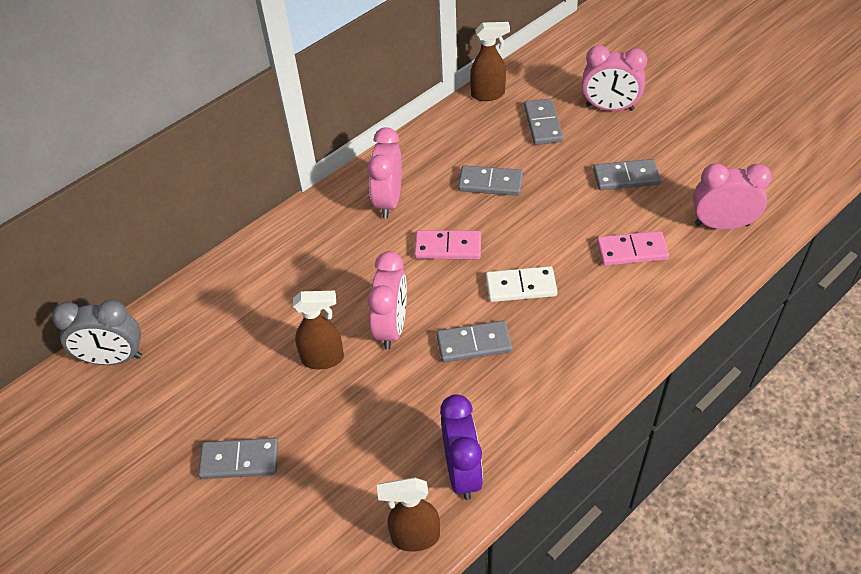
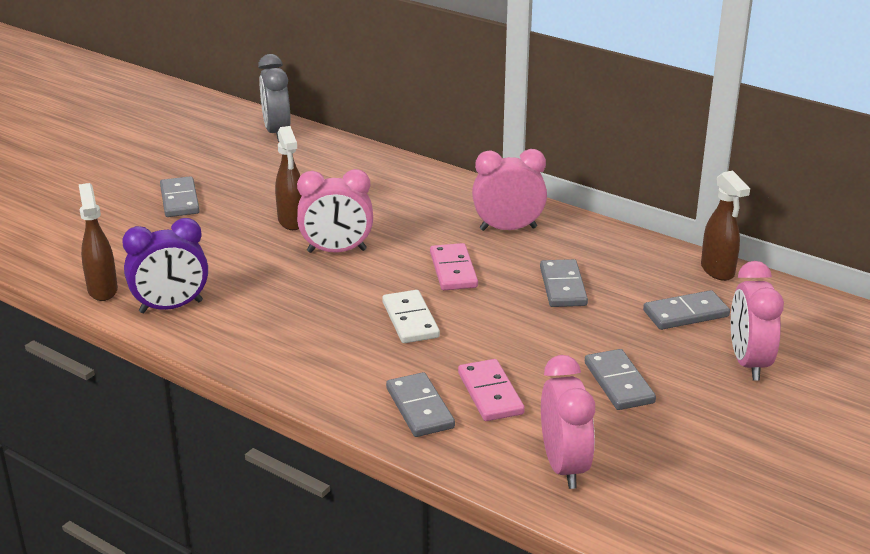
camera: 75 degrees right, 20 degrees down
grey domino [437,320,512,363] -> grey domino moved to [386,372,455,437]

